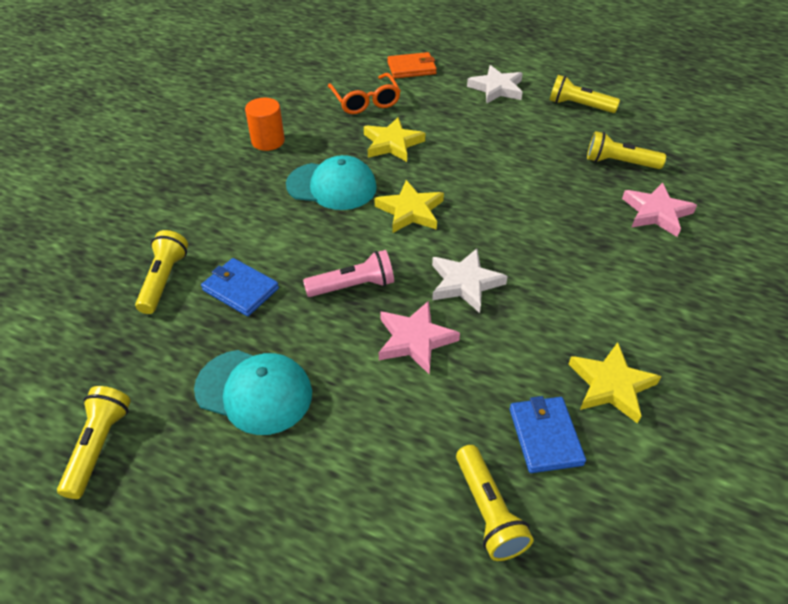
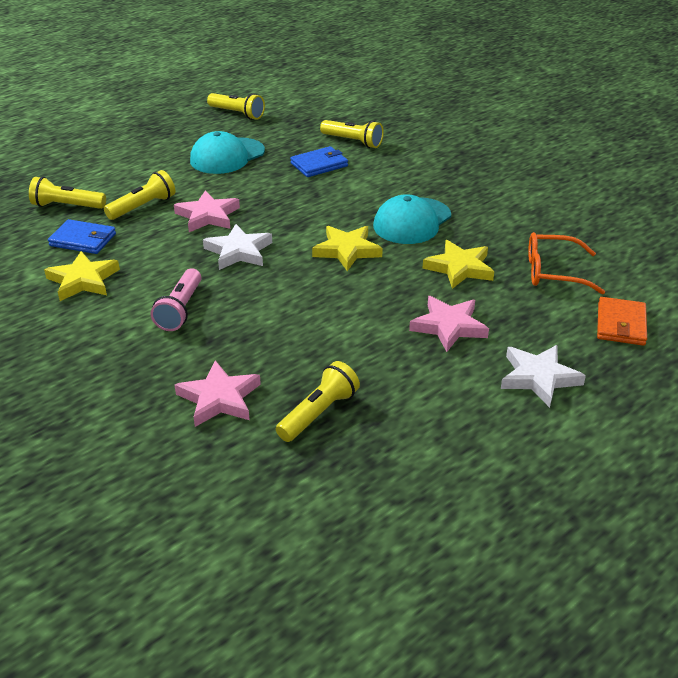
camera: 115 degrees right, 10 degrees down
orange cylinder [245,98,285,151] -> none
pink flashlight [303,250,394,297] -> pink flashlight moved to [151,268,201,331]
yellow flashlight [549,75,620,113] -> yellow flashlight moved to [104,170,176,220]
none -> pink star [409,296,489,352]

